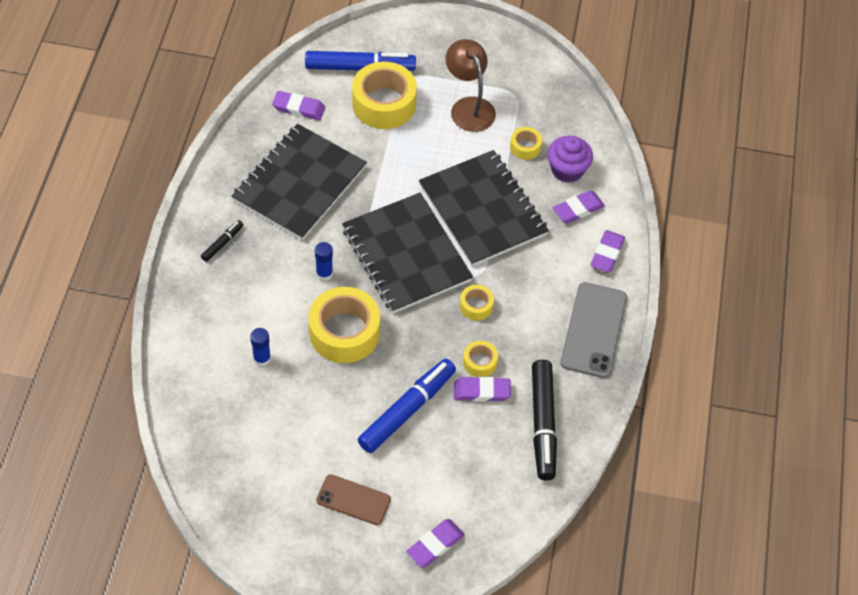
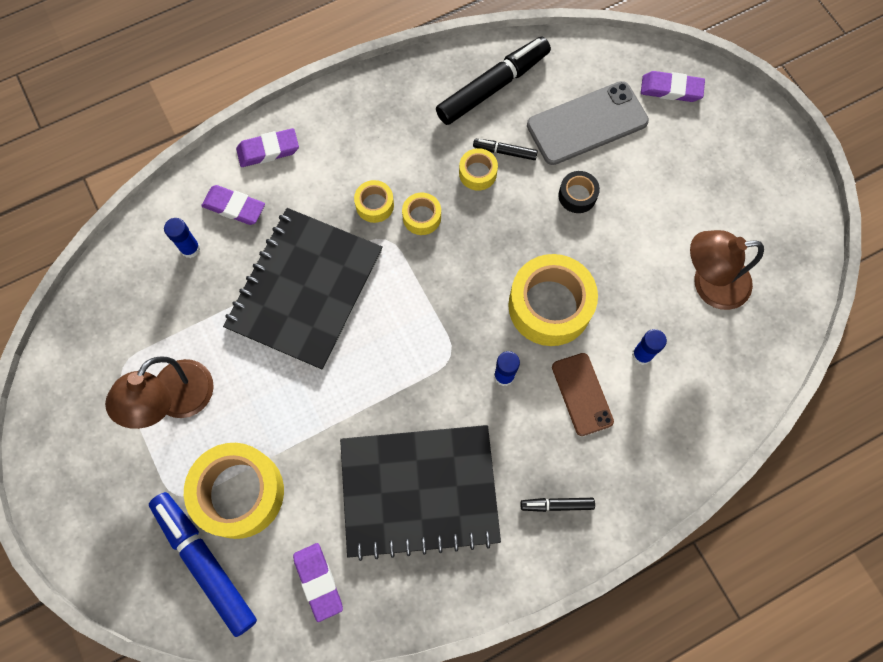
camera: 125 degrees left, 15 degrees up
brown phone [316,474,391,525] -> brown phone moved to [552,353,614,436]
black notebook [342,193,473,313] -> none
blue marker [358,359,456,453] -> black tape [558,171,600,213]
purple eraser [454,376,511,402] -> black marker [473,139,538,160]
yellow tape [510,127,542,160] -> yellow tape moved to [354,180,394,223]
purple cupcake [548,136,593,183] -> blue glue stick [164,218,201,258]
grey phone [560,282,627,378] -> grey phone moved to [527,81,649,165]
none -> brown lamp [690,230,764,310]

